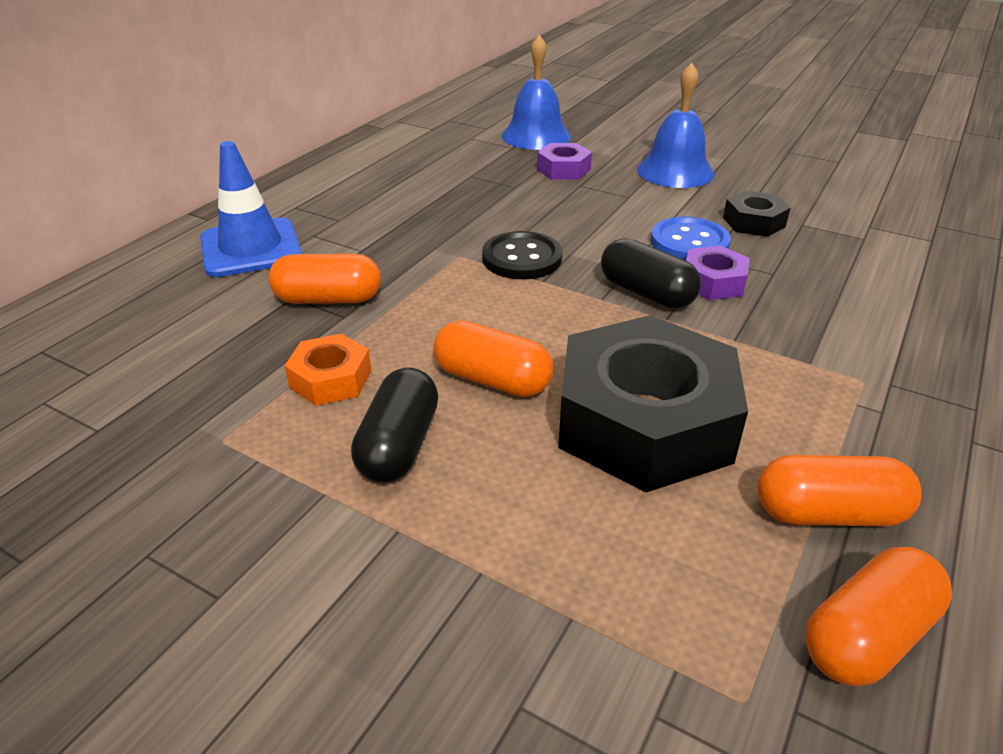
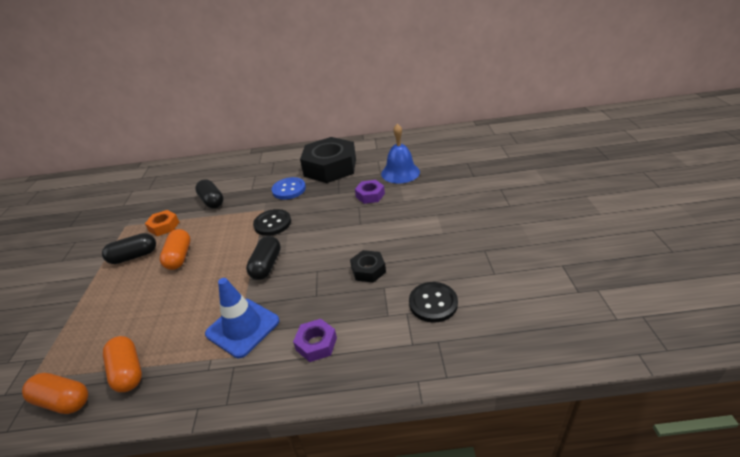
camera: 60 degrees right, 0 degrees up
blue traffic cone [200,141,302,277] -> blue traffic cone moved to [205,278,280,358]
orange capsule [268,254,381,304] -> black capsule [195,179,224,208]
black nut [558,315,748,492] -> black nut moved to [300,137,356,183]
blue bell [637,62,714,188] -> none
blue button [651,217,731,260] -> blue button moved to [272,177,306,200]
purple nut [686,246,750,300] -> purple nut moved to [293,319,337,362]
none -> black button [409,282,458,323]

